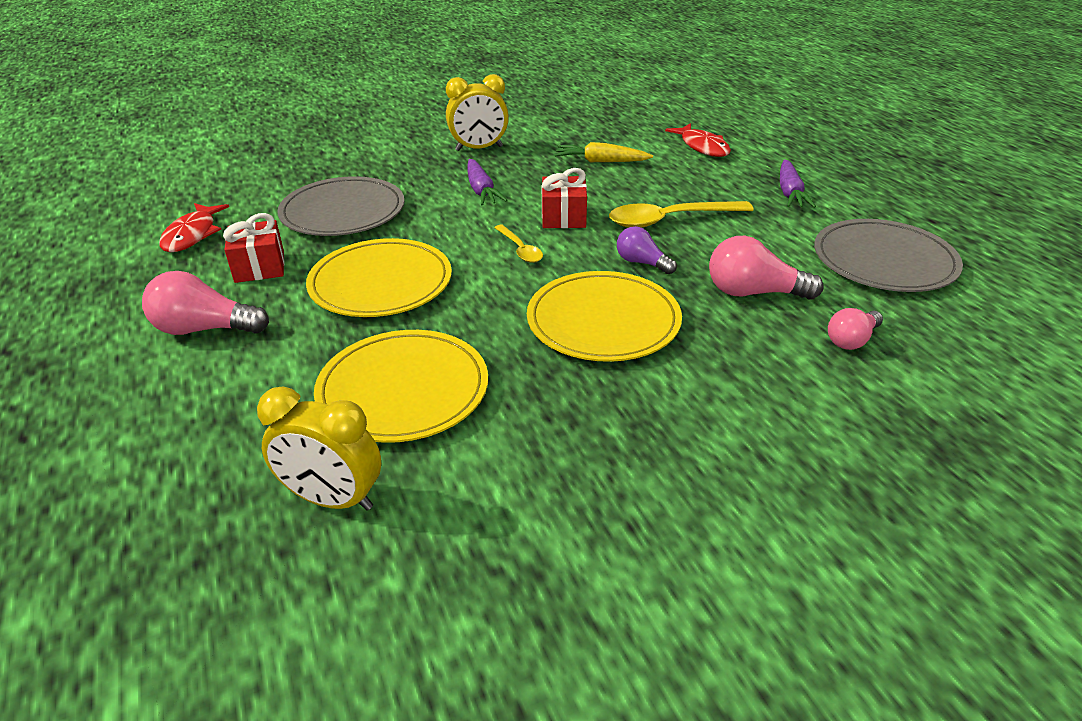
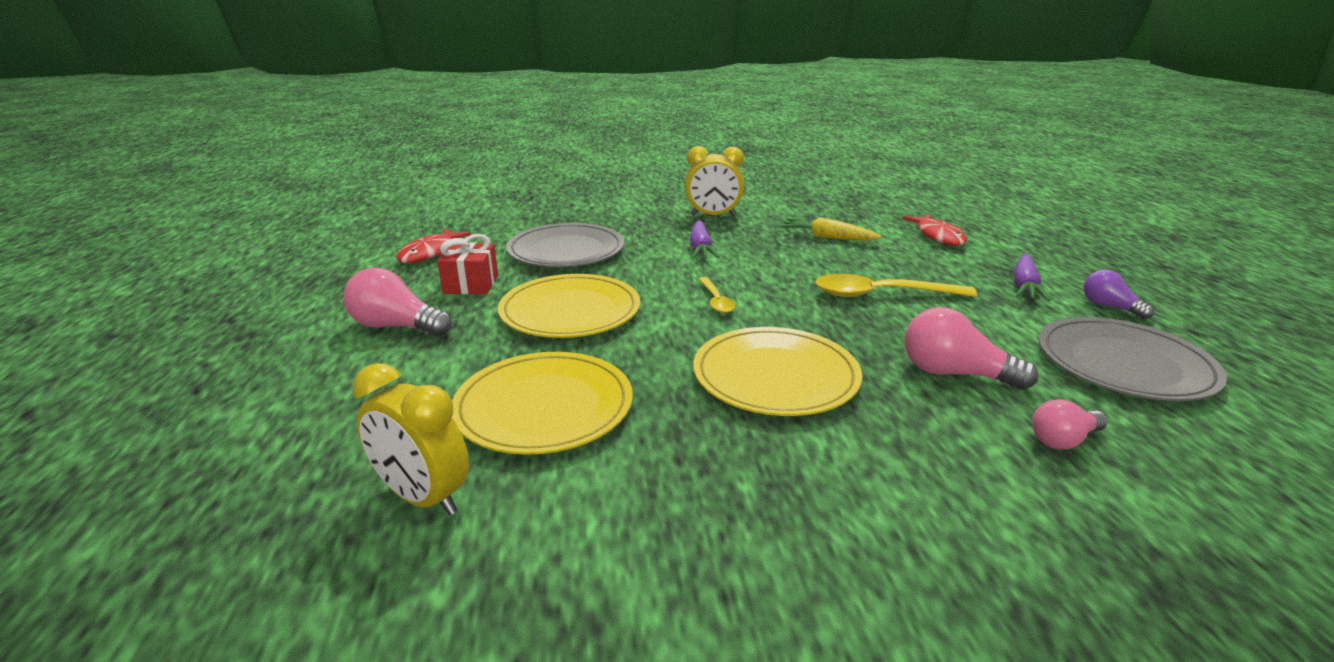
camera: 15 degrees right, 10 degrees down
red gift [542,168,587,228] -> none
purple light bulb [617,226,677,274] -> purple light bulb moved to [1084,270,1154,319]

